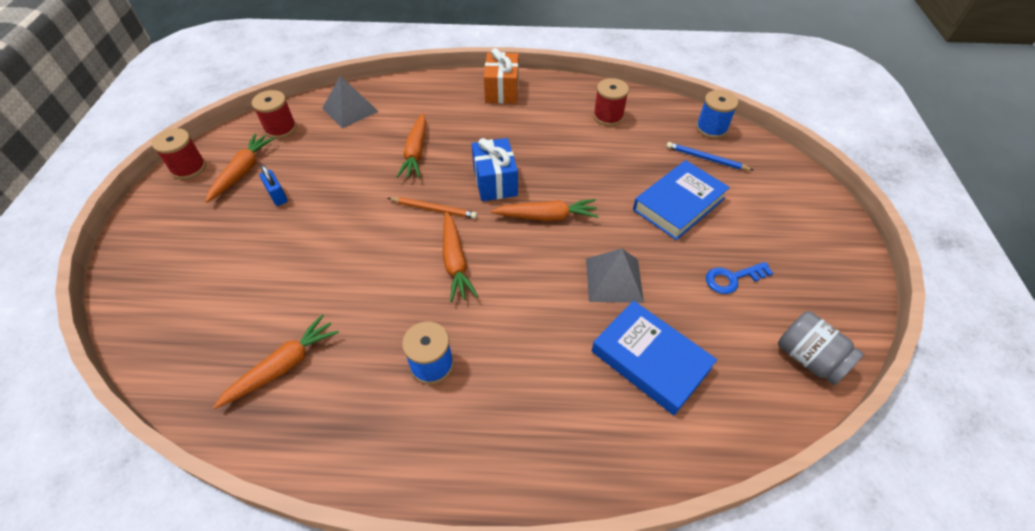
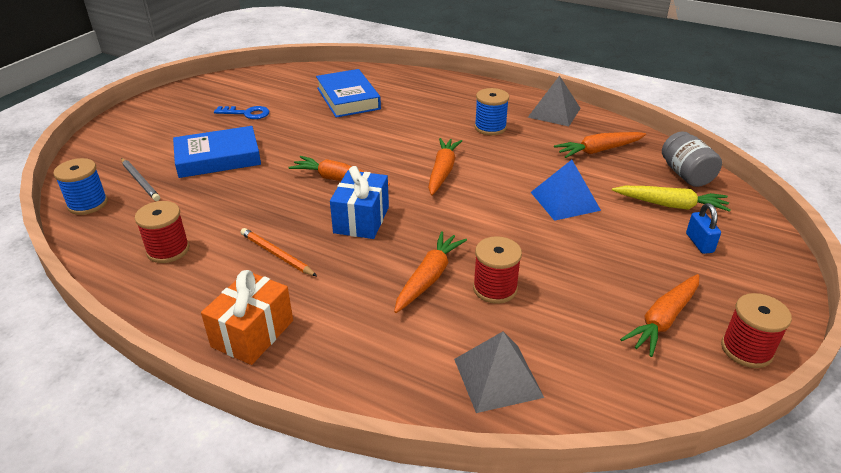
camera: 155 degrees left, 15 degrees down
red spool [252,90,297,139] -> red spool moved to [473,236,522,304]
blue padlock [260,164,288,206] -> blue padlock moved to [686,203,721,254]
orange pencil [388,197,477,219] -> orange pencil moved to [240,228,317,276]
grey pyramid [586,248,644,303] -> grey pyramid moved to [528,75,581,126]
blue pencil [666,142,754,171] -> grey pencil [121,158,160,201]
grey jar [778,311,864,385] -> grey jar moved to [662,131,722,187]
none -> blue pyramid [531,160,601,221]
none -> yellow carrot [612,186,731,212]

